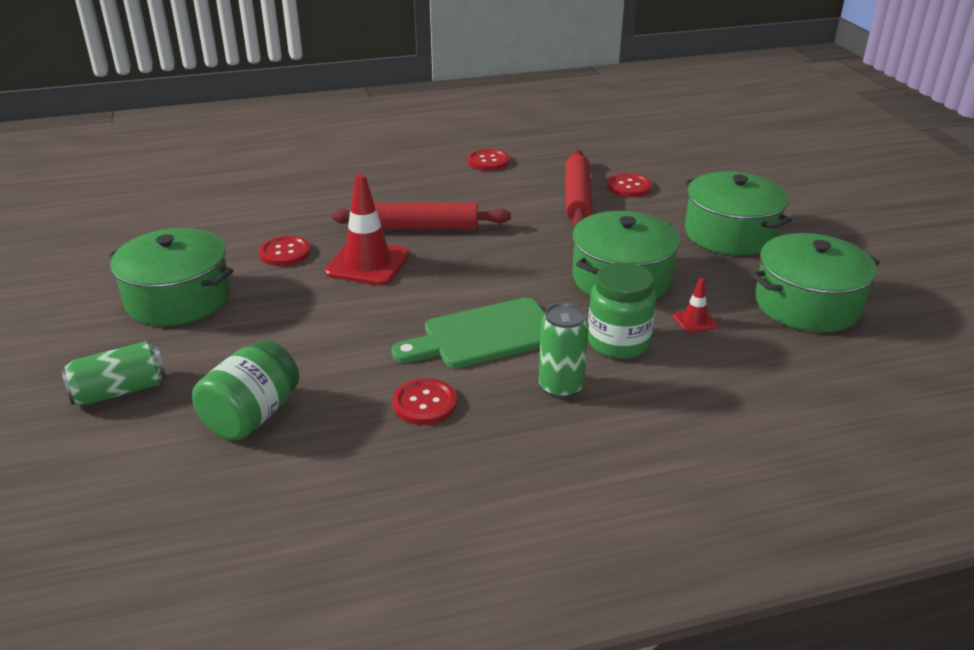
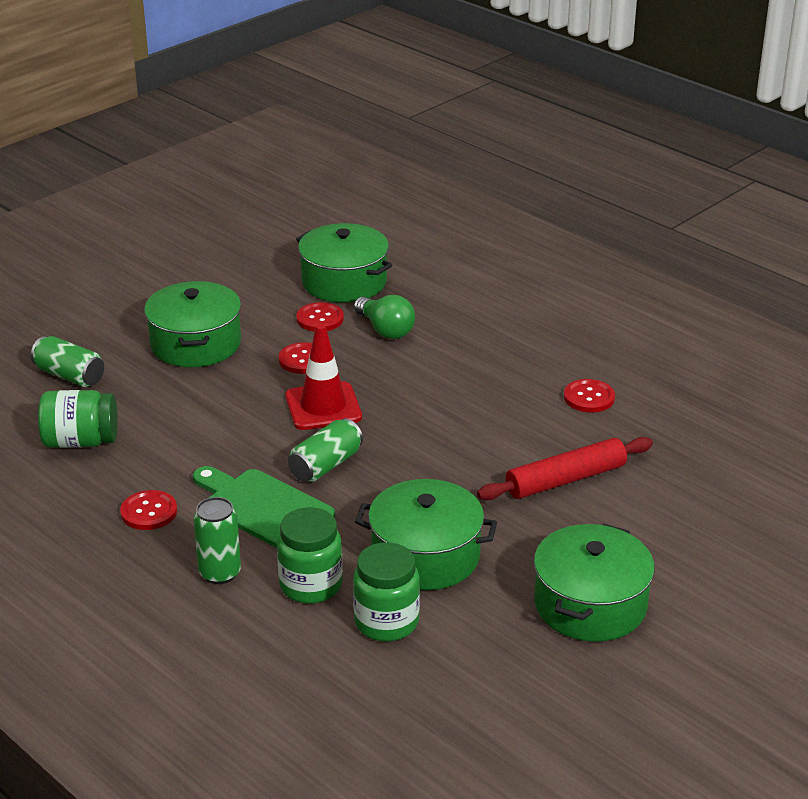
camera: 60 degrees right, 0 degrees up
red rolling pin [332,202,511,230] -> none
red button [606,173,652,197] -> red button moved to [296,302,344,332]
red traffic cone [672,278,718,334] -> green jar [353,542,420,642]
green pot [751,233,880,332] -> green pot moved to [296,223,393,303]
none -> green can [288,418,363,482]
none -> green light bulb [354,295,415,339]

